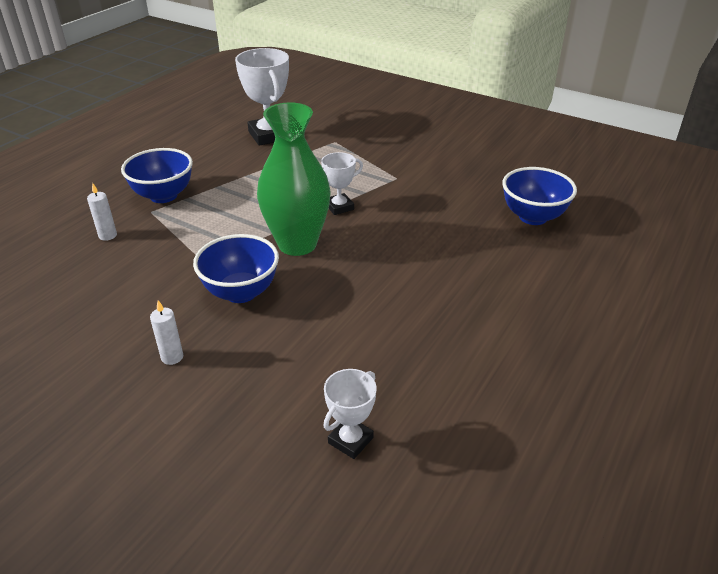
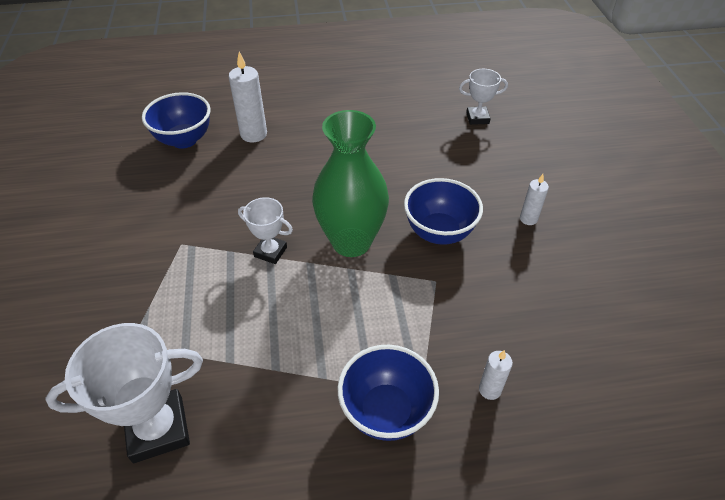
camera: 130 degrees left, 10 degrees up
white trophy [235,48,289,146] -> white trophy turned 45 degrees clockwise [46,323,203,463]
none -> white candle [229,52,267,143]

